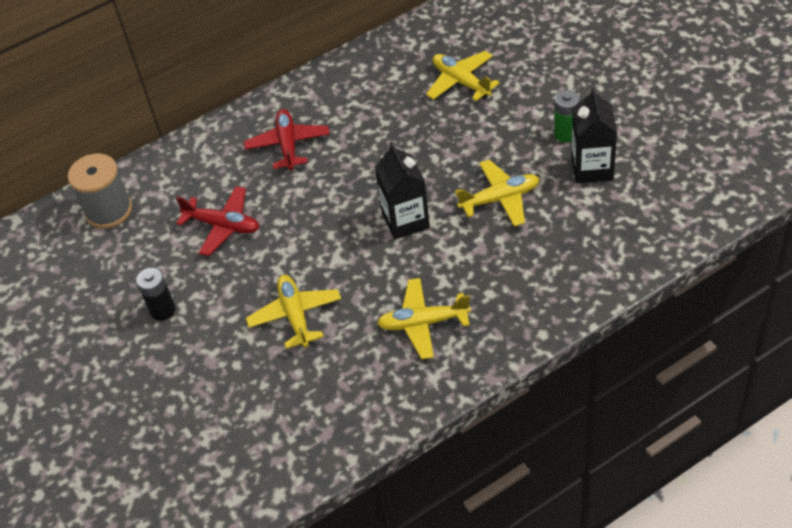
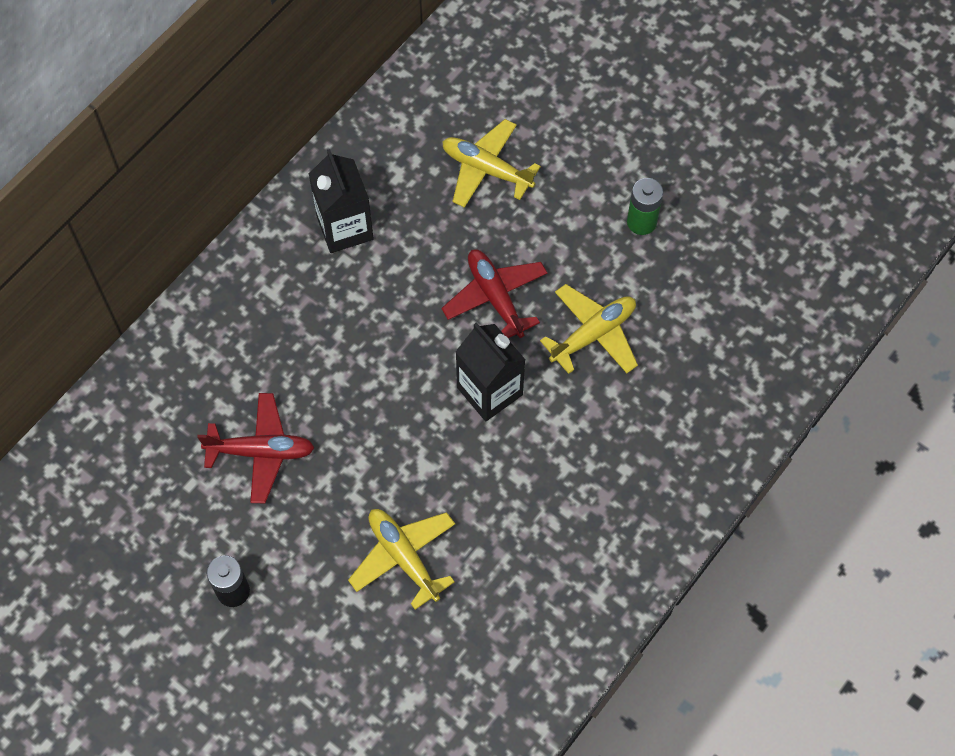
camera: 25 degrees left, 15 degrees up
grey spool [68,153,132,229] -> none
red plane [244,109,330,171] -> red plane moved to [441,249,548,338]
yellow plane [377,278,471,359] -> none
black carton [571,87,617,183] -> black carton moved to [309,149,374,253]

